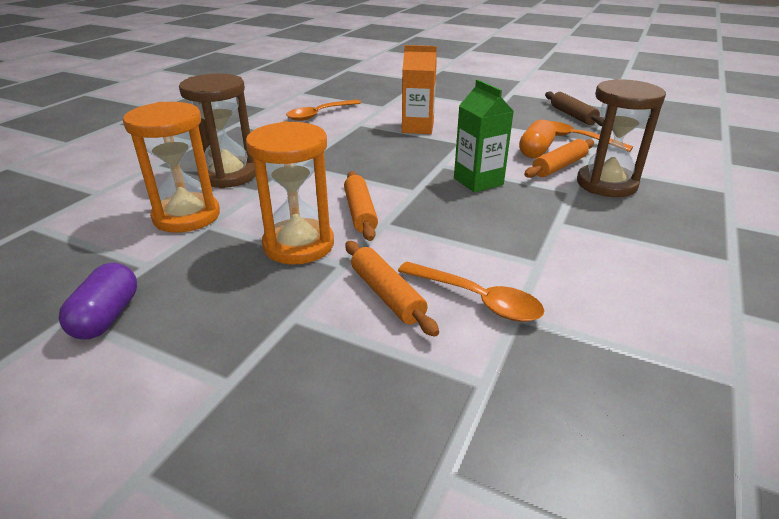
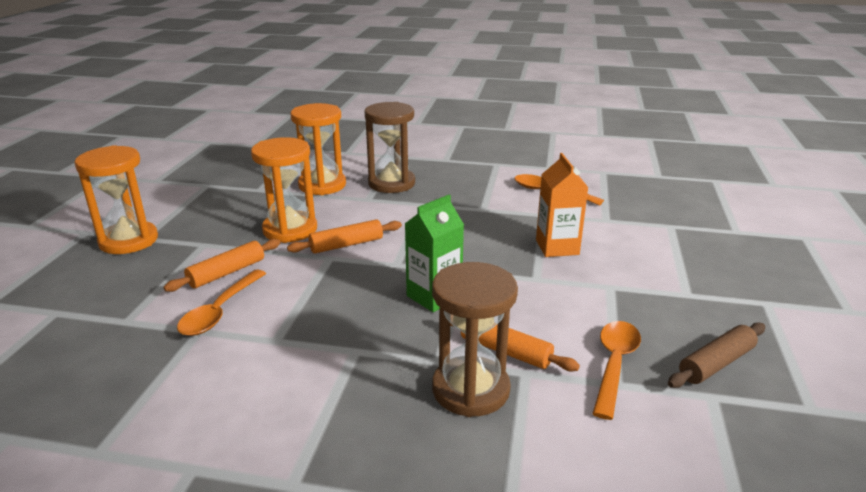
camera: 75 degrees right, 5 degrees down
purple capsule [59,263,137,339] -> none
orange capsule [519,120,556,158] -> none
none -> orange hourglass [74,145,158,254]

